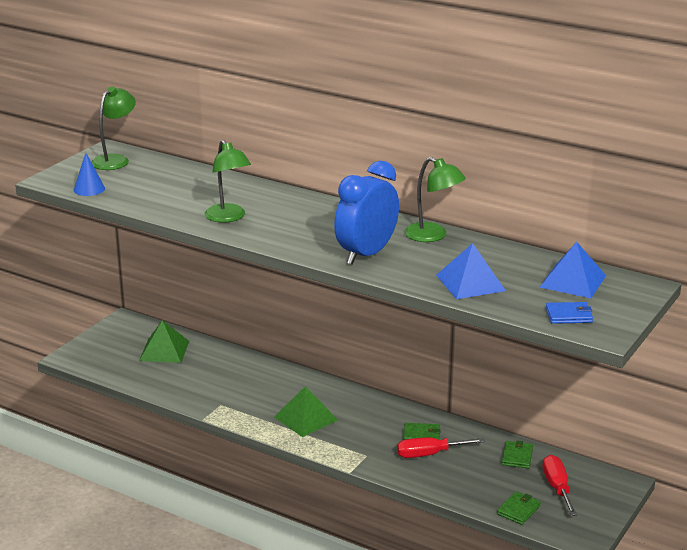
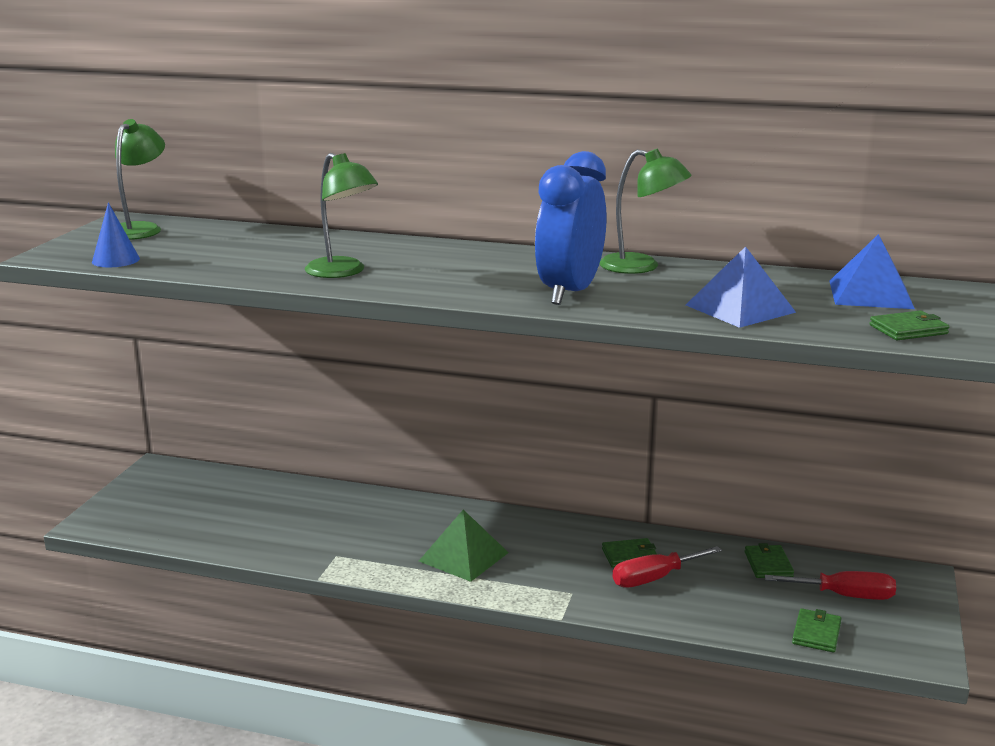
camera: 15 degrees left, 5 degrees down
green pyramid [139,320,189,363] -> none
red screwdriver [542,455,577,516] -> red screwdriver turned 120 degrees clockwise [765,571,896,600]
blue wallet [546,302,593,324] -> green wallet [869,310,949,340]

